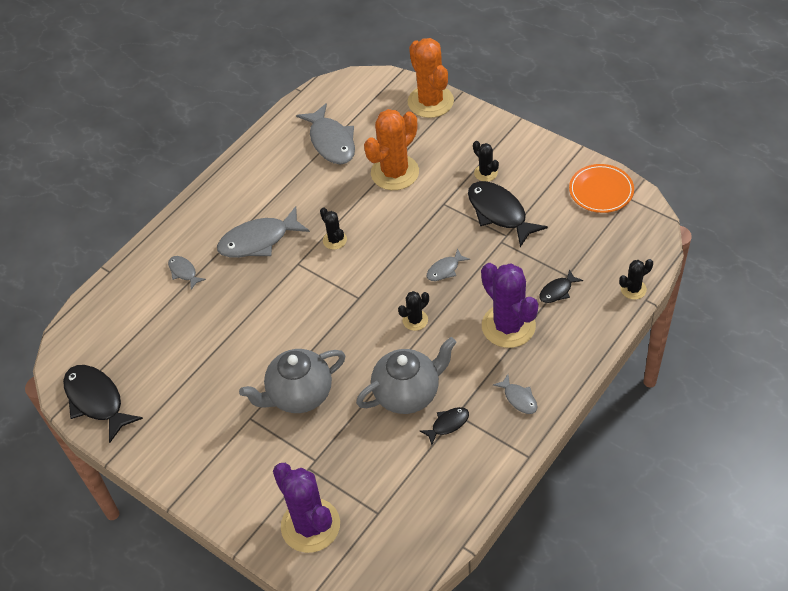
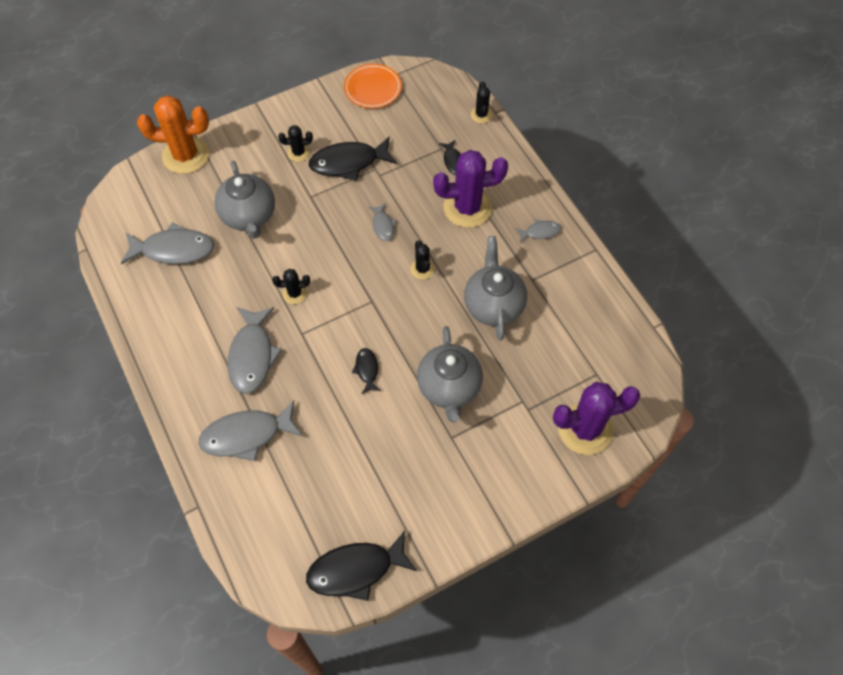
camera: 70 degrees left, 10 degrees up
grey fish [168,256,206,290] -> grey fish [198,400,303,461], size x1.98
orange cactus [364,109,419,190] -> grey teapot [215,161,275,239]
black fish [420,407,469,445] -> black fish moved to [352,348,381,394]

